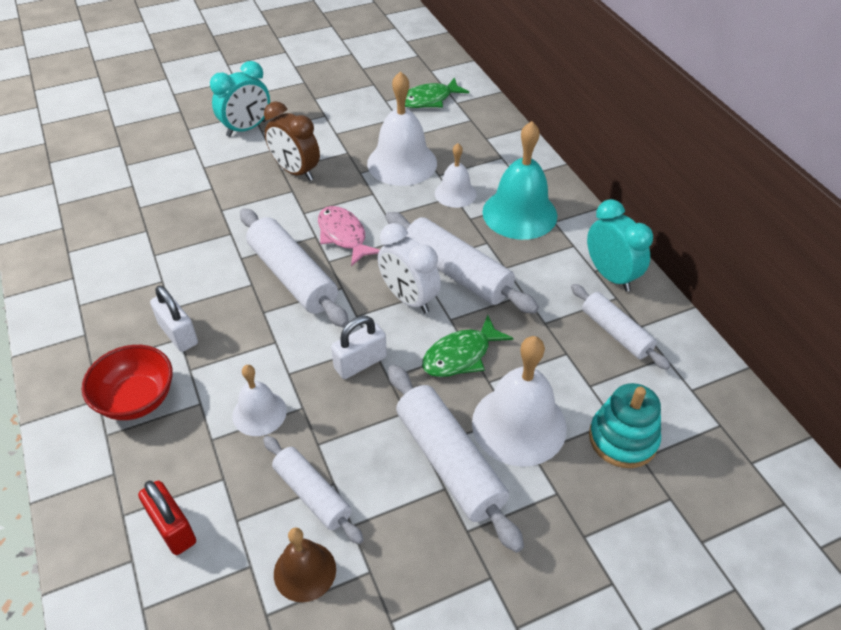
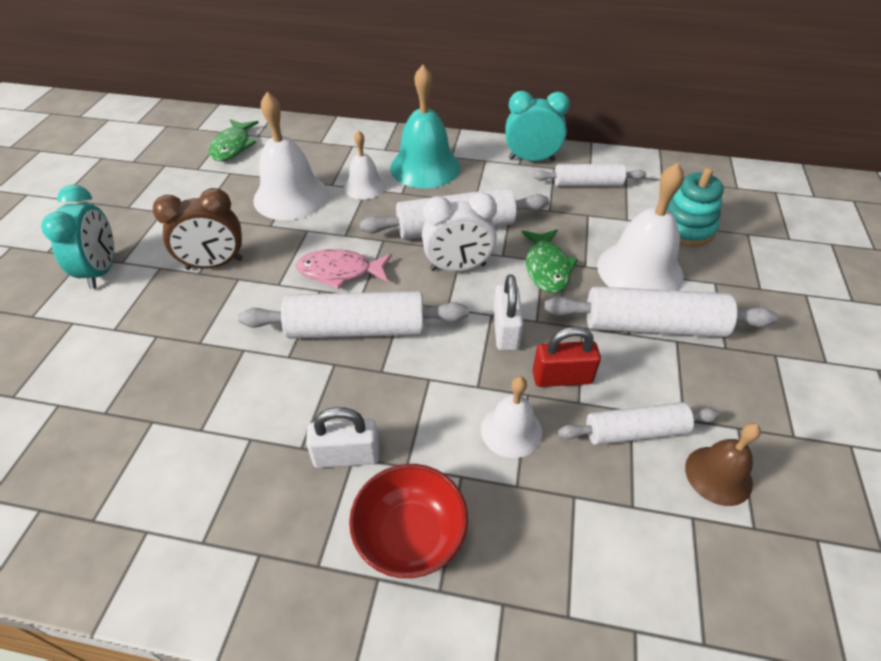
camera: 55 degrees left, 0 degrees up
red padlock [138,481,196,555] -> red padlock moved to [532,327,601,387]

